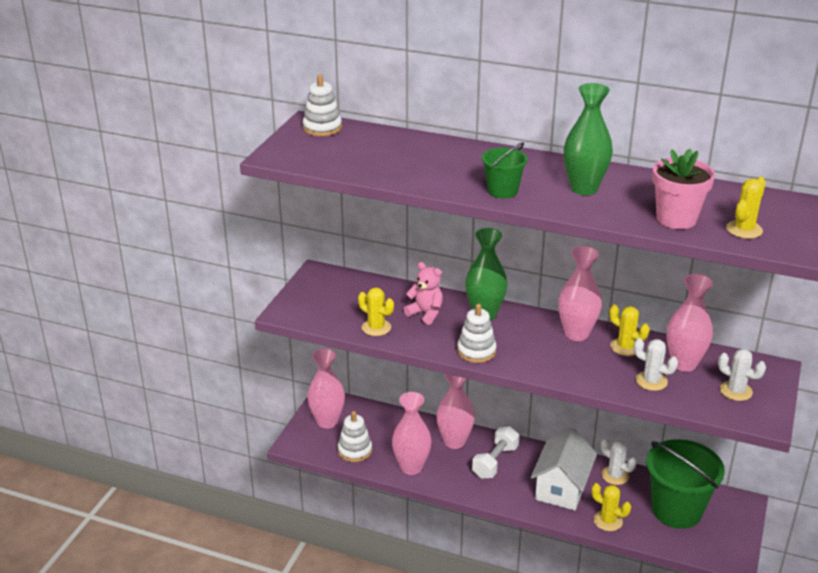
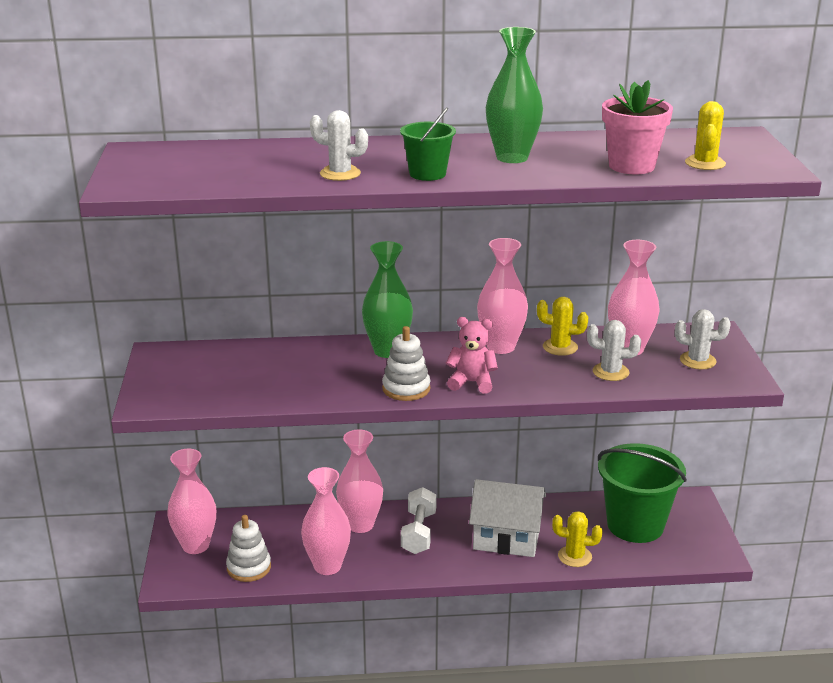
camera: 25 degrees left, 5 degrees down
white stacking toy [303,74,342,136] -> none
yellow cactus [358,287,394,336] -> none
pink teddy bear [404,262,443,325] -> pink teddy bear moved to [446,317,498,394]
white house [531,428,597,511] -> white house turned 75 degrees counterclockwise [469,479,546,557]
white cactus [601,438,636,485] -> white cactus moved to [310,110,368,181]

